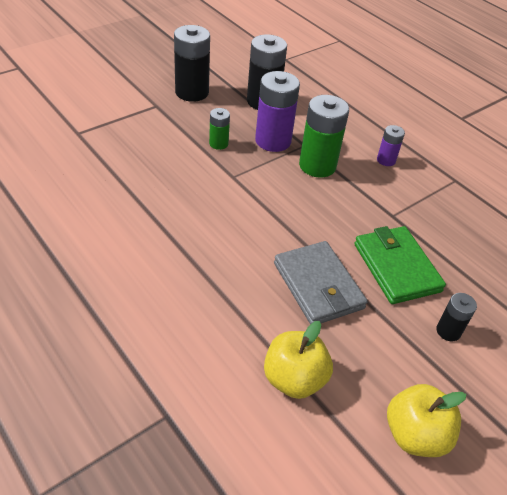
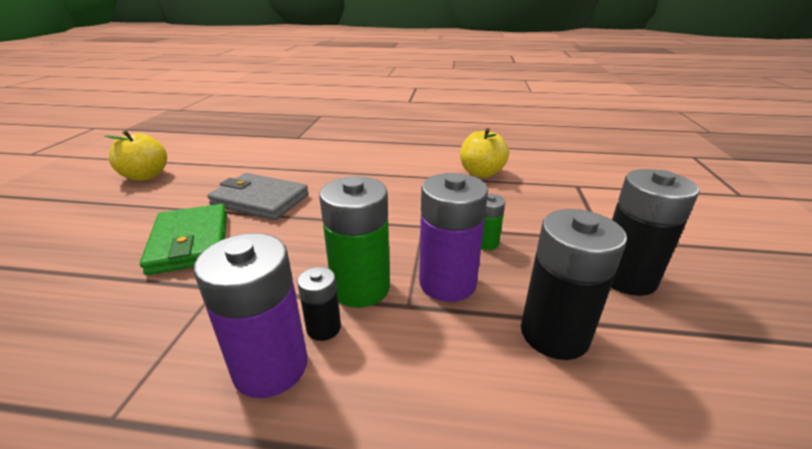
camera: 140 degrees right, 15 degrees down
yellow apple [264,321,333,399] -> yellow apple moved to [460,128,509,178]
green wallet [354,226,446,304] -> green wallet turned 45 degrees clockwise [140,204,227,275]
purple battery [377,125,405,166] -> purple battery [194,233,308,398], size x1.91
black battery [436,293,477,341] -> black battery moved to [297,267,341,341]

